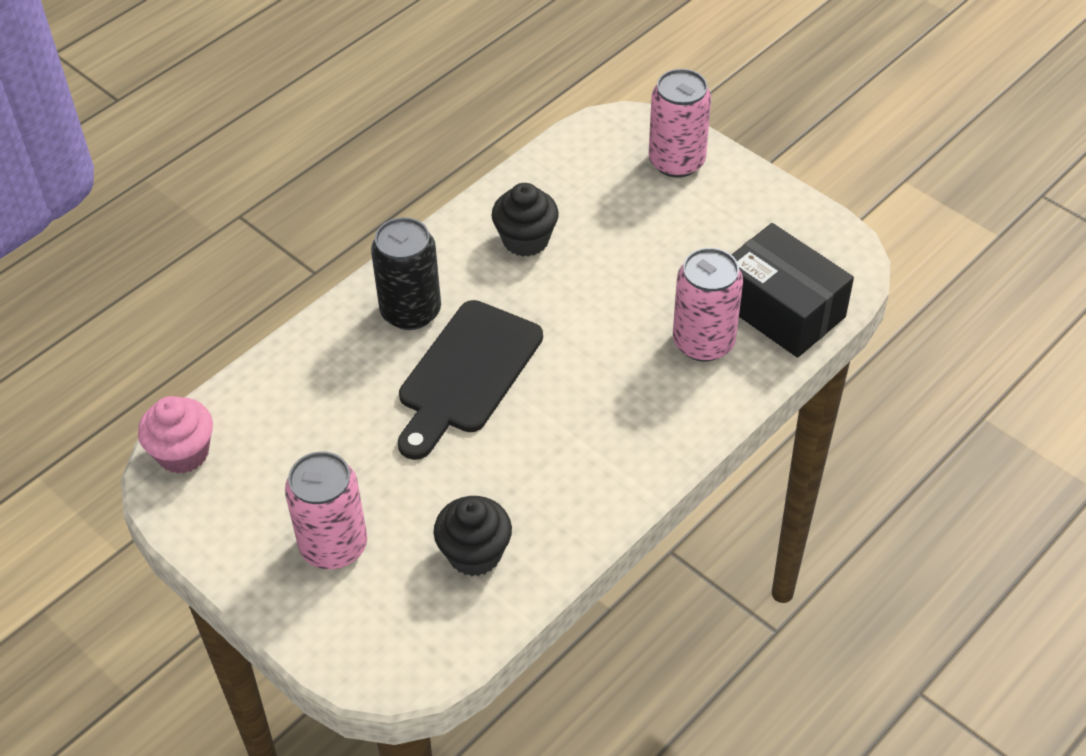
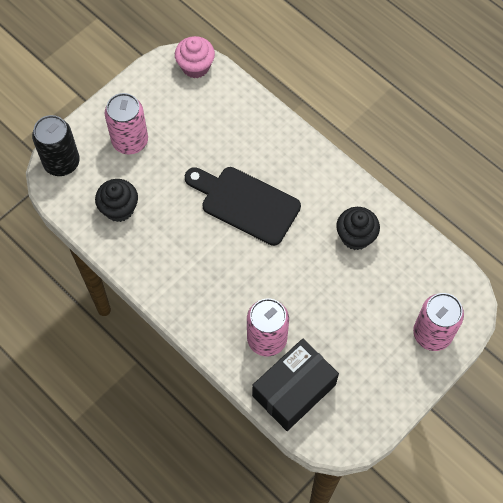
camera: 90 degrees right, 15 degrees up
black can [371,217,441,330] -> black can moved to [32,115,80,176]

